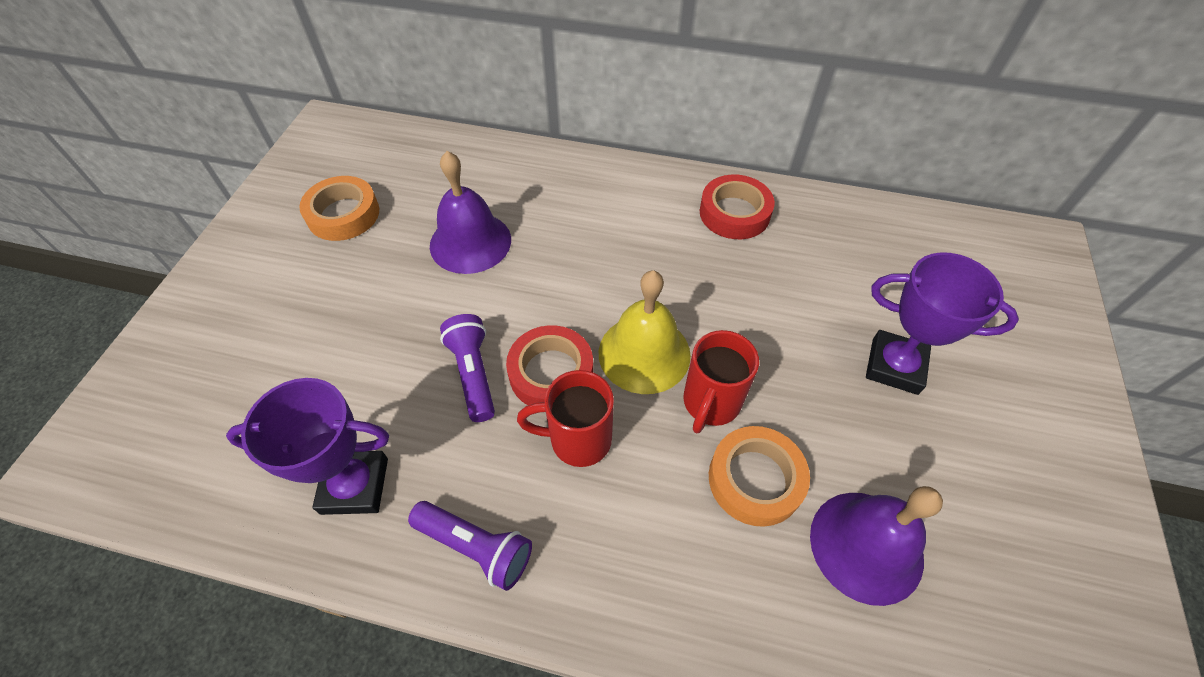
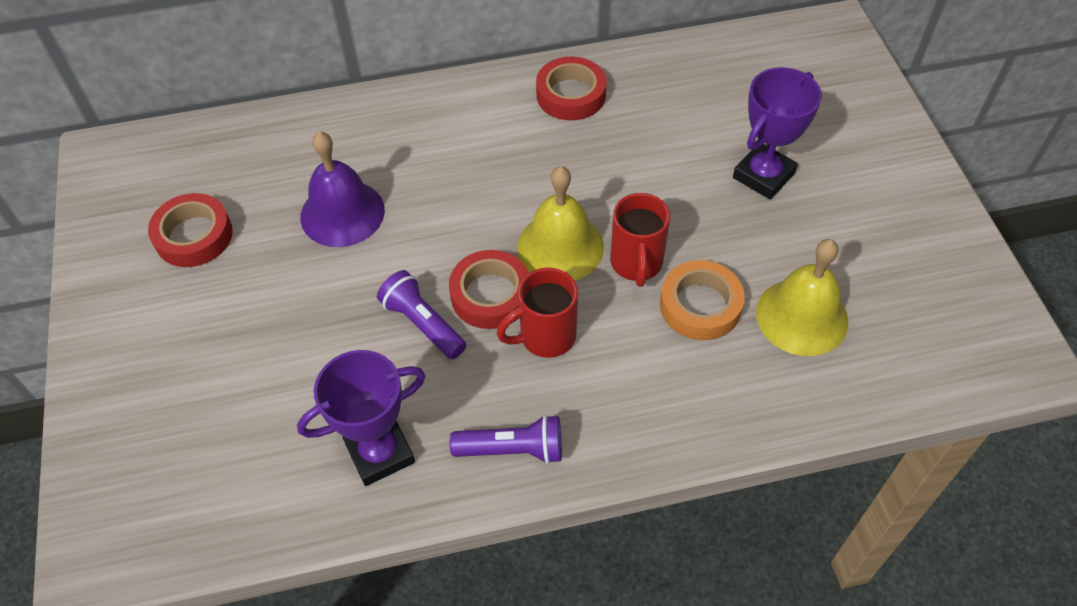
camera: 25 degrees left, 0 degrees up
orange tape [299,176,379,241] -> red tape [148,193,233,267]
purple bell [810,486,943,606] -> yellow bell [756,239,848,356]
purple trophy [866,252,1019,395] -> purple trophy turned 45 degrees counterclockwise [733,67,822,200]

